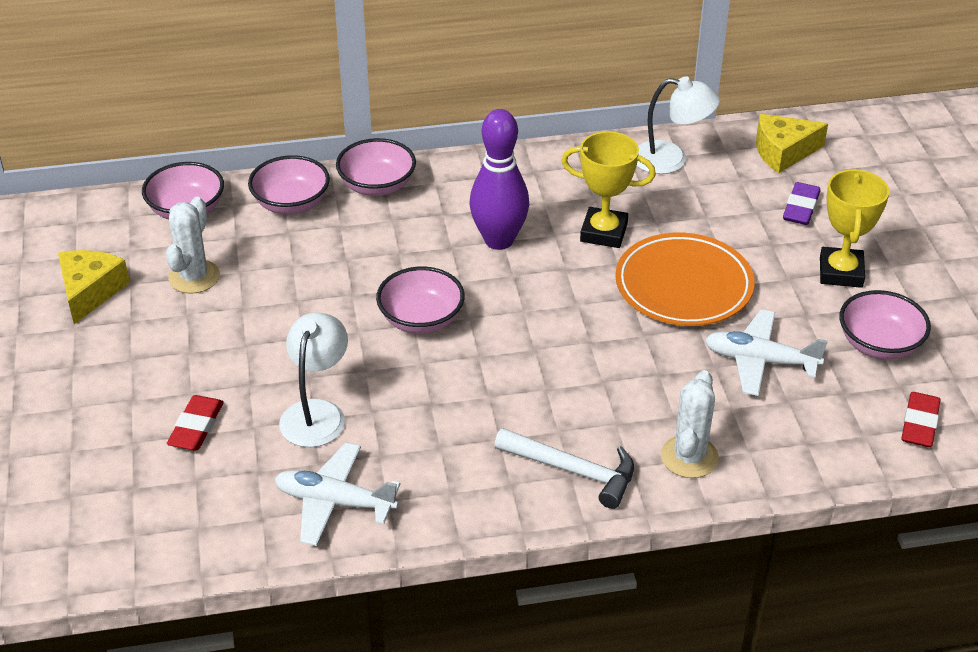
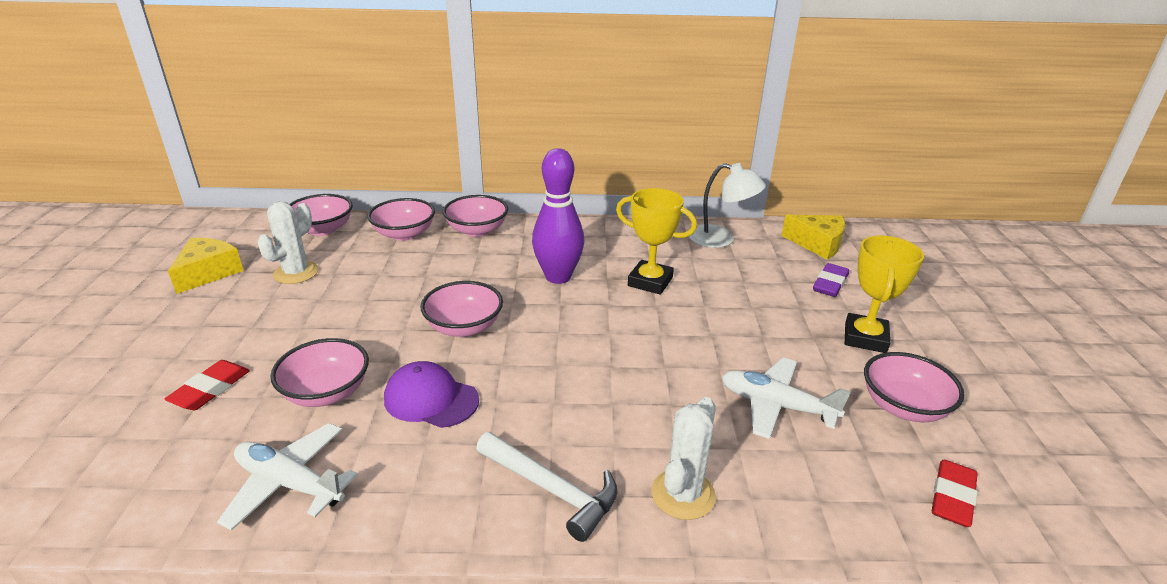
camera: 10 degrees right, 10 degrees down
white lamp [279,312,348,447] -> pink bowl [270,338,369,407]
orange plate [615,232,755,326] -> none
yellow cheese [756,114,828,173] -> yellow cheese turned 150 degrees counterclockwise [781,215,845,260]
none -> purple cap [384,361,479,428]

